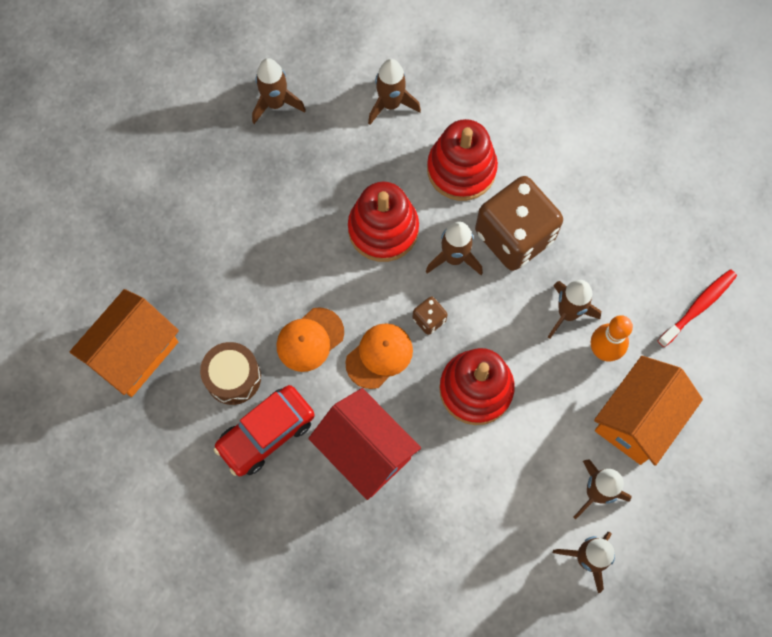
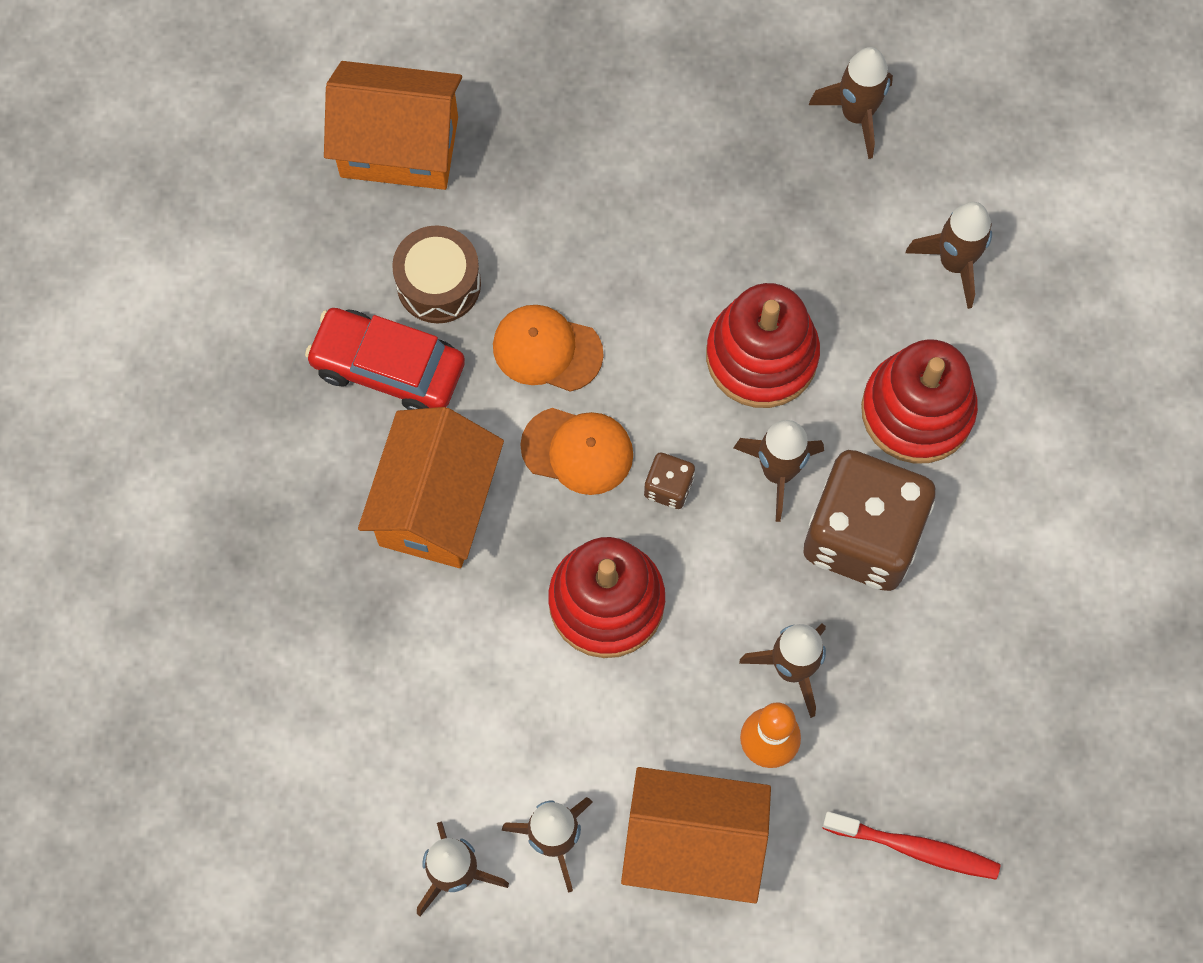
camera: 60 degrees right, 0 degrees up
red house [308,388,421,500] -> orange house [358,407,504,568]

